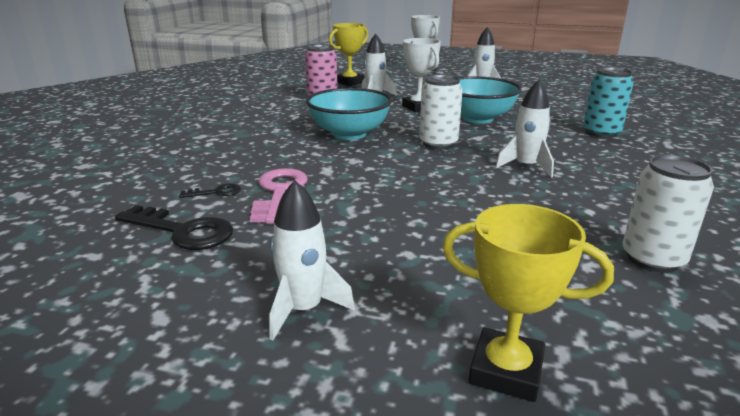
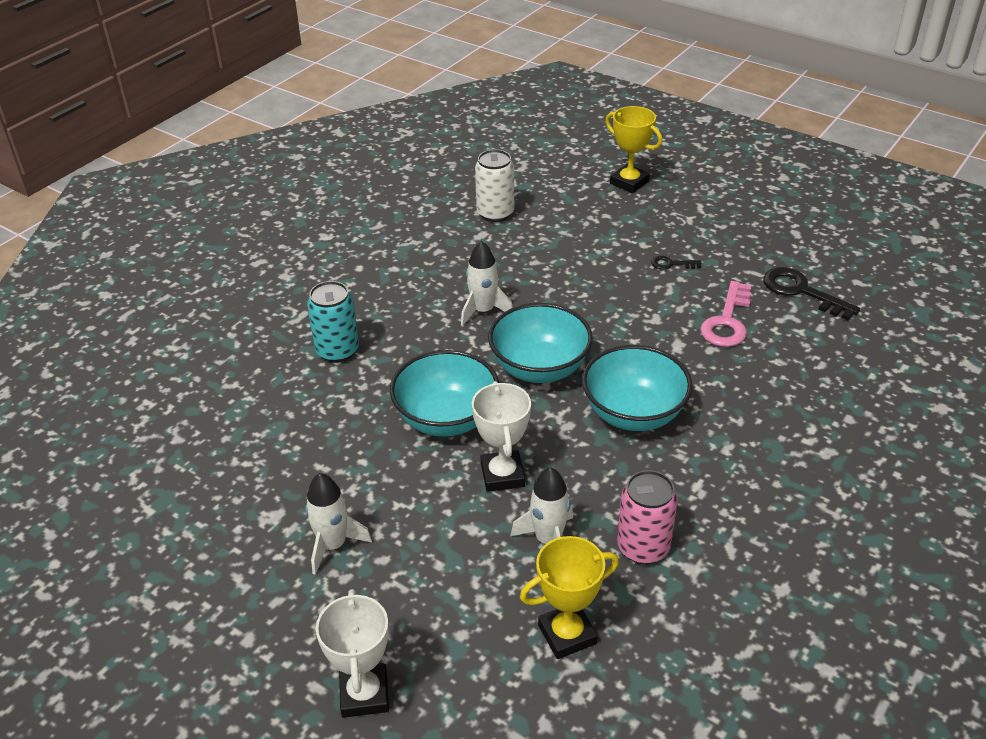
camera: 160 degrees left, 15 degrees up
black key [179,183,241,198] -> black key moved to [651,256,701,270]
white rocket [269,180,355,340] -> none
white can [419,75,463,150] -> turquoise bowl [488,303,593,383]

